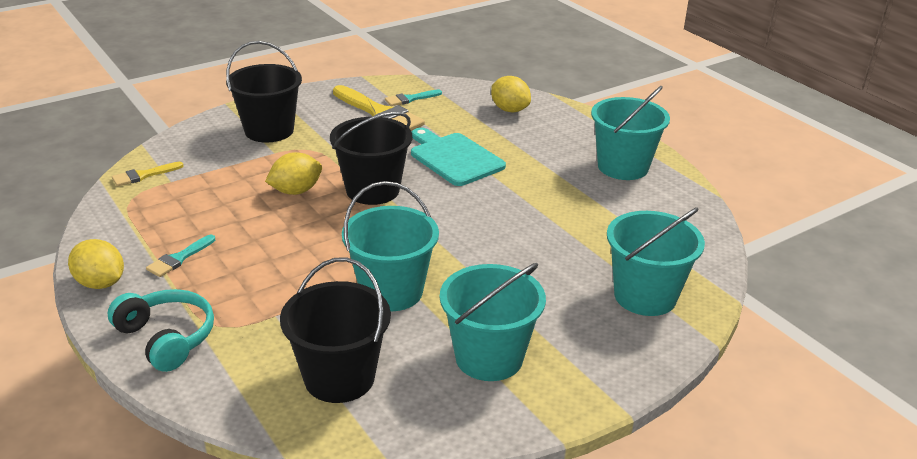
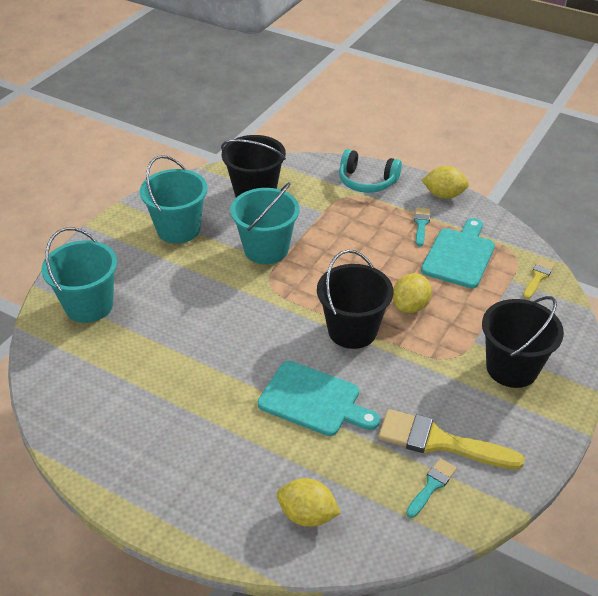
camera: 155 degrees right, 10 degrees up
turquoise bucket [591,86,670,180] -> none
none -> turquoise cutting board [421,218,495,288]

